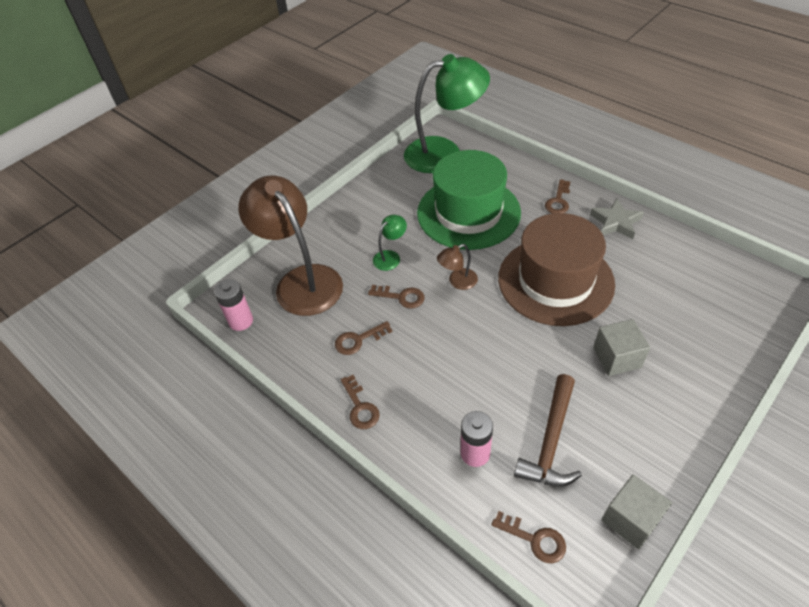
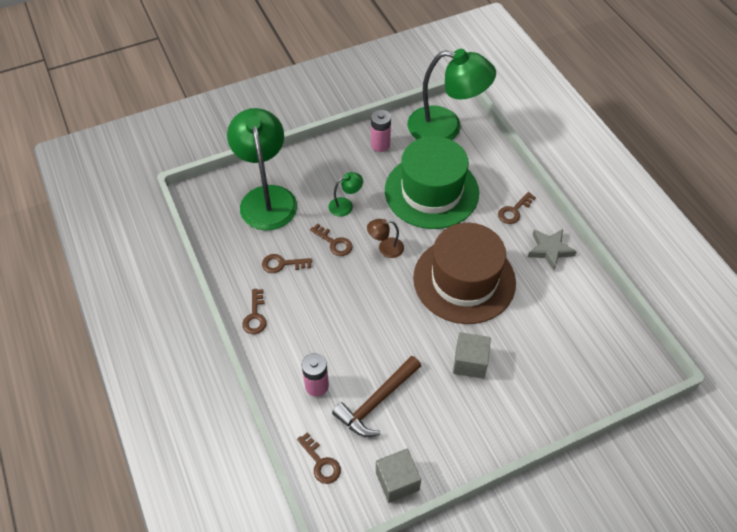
camera: 20 degrees right, 5 degrees up
pink battery [214,279,253,331] -> pink battery moved to [371,110,391,152]
brown lamp [238,175,343,316] -> green lamp [227,108,297,231]

